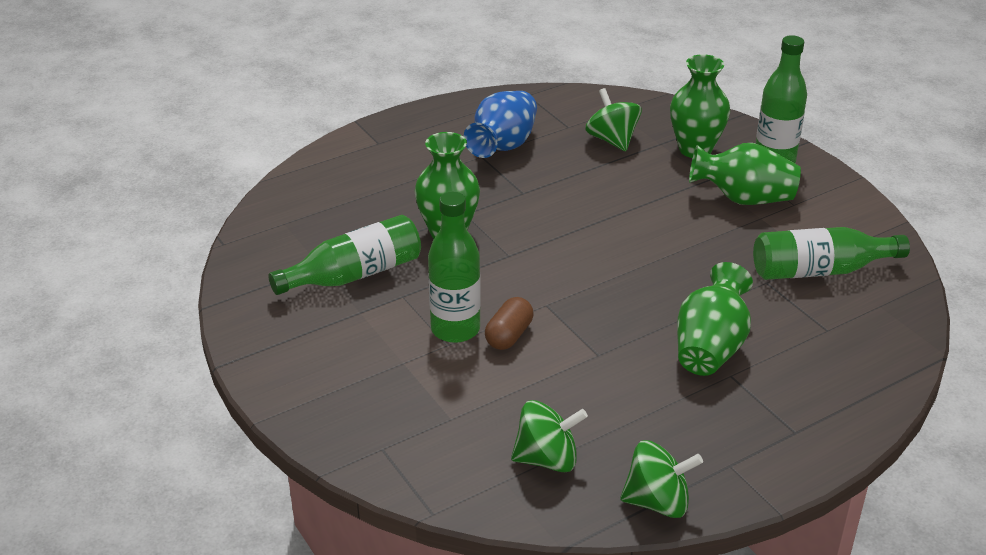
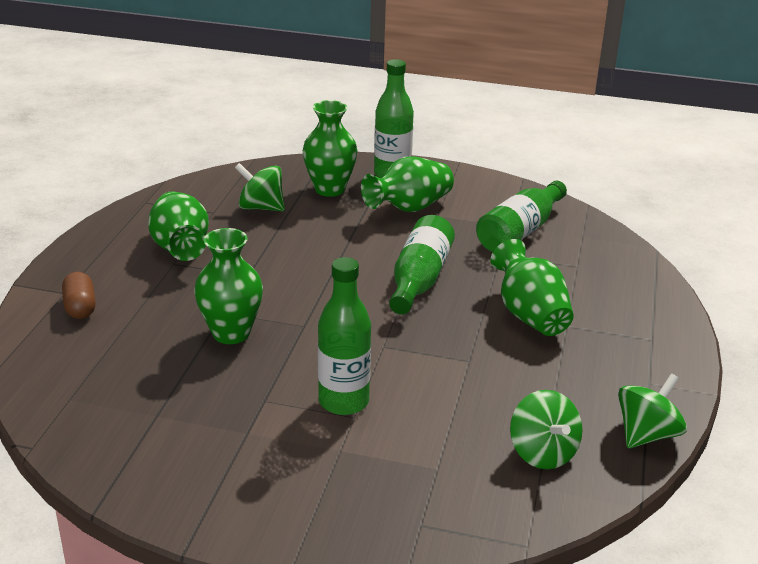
camera: 45 degrees left, 5 degrees down
green bottle [268,215,421,295] -> green bottle moved to [389,215,455,314]
blue vase [464,91,537,158] -> green vase [148,191,209,261]
brown capsule [485,297,533,350] -> brown capsule moved to [62,272,96,319]
green spinning top [511,400,588,472] -> green spinning top turned 120 degrees clockwise [510,390,582,469]

